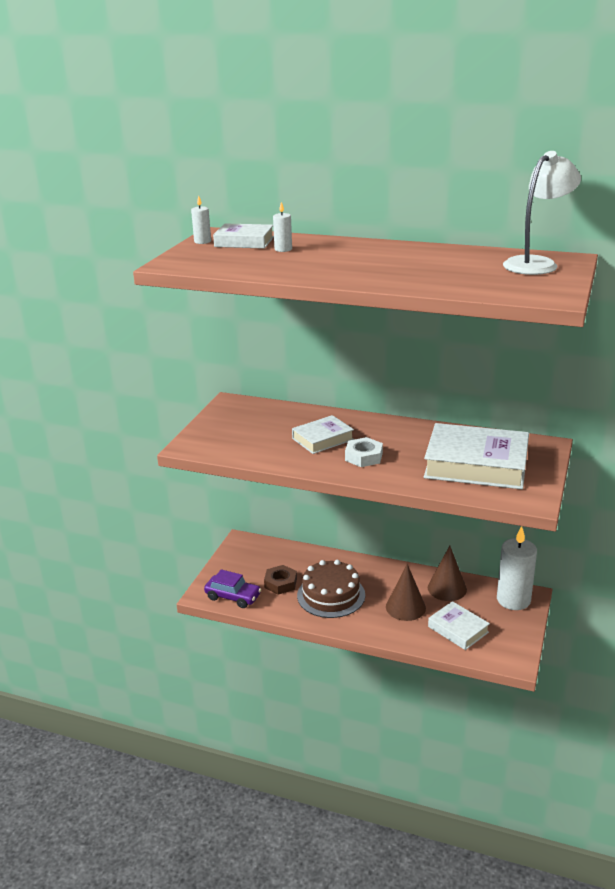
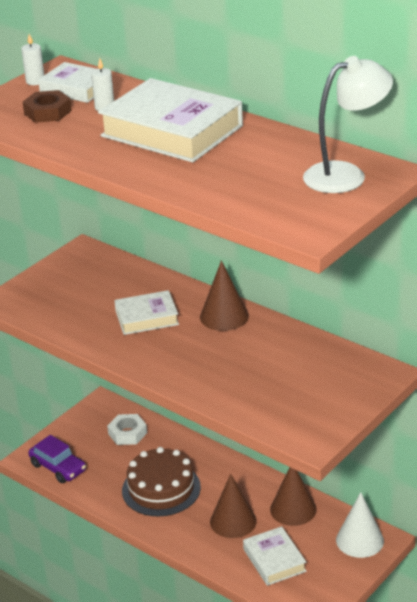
camera: 20 degrees right, 5 degrees up
brown nut [264,565,297,595] -> brown nut moved to [23,90,72,123]
white nut [345,437,383,467] -> white nut moved to [107,414,147,445]
white book [424,423,529,489] -> white book moved to [98,78,243,163]
white candle [497,526,537,610] -> white cone [336,492,384,558]
none -> brown cone [200,261,249,331]

